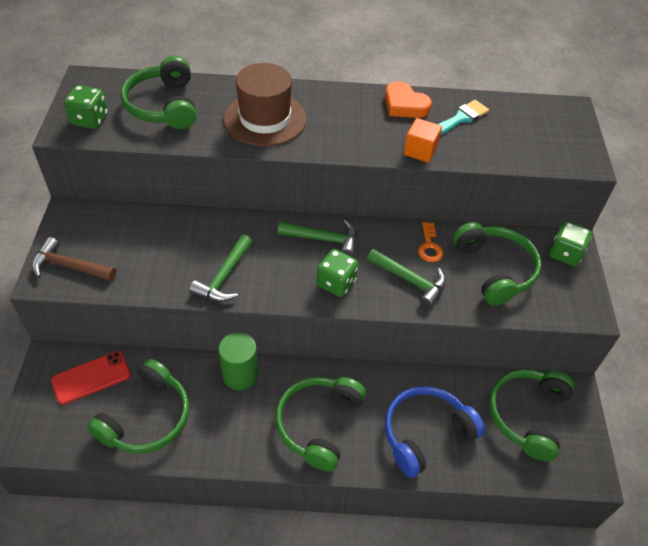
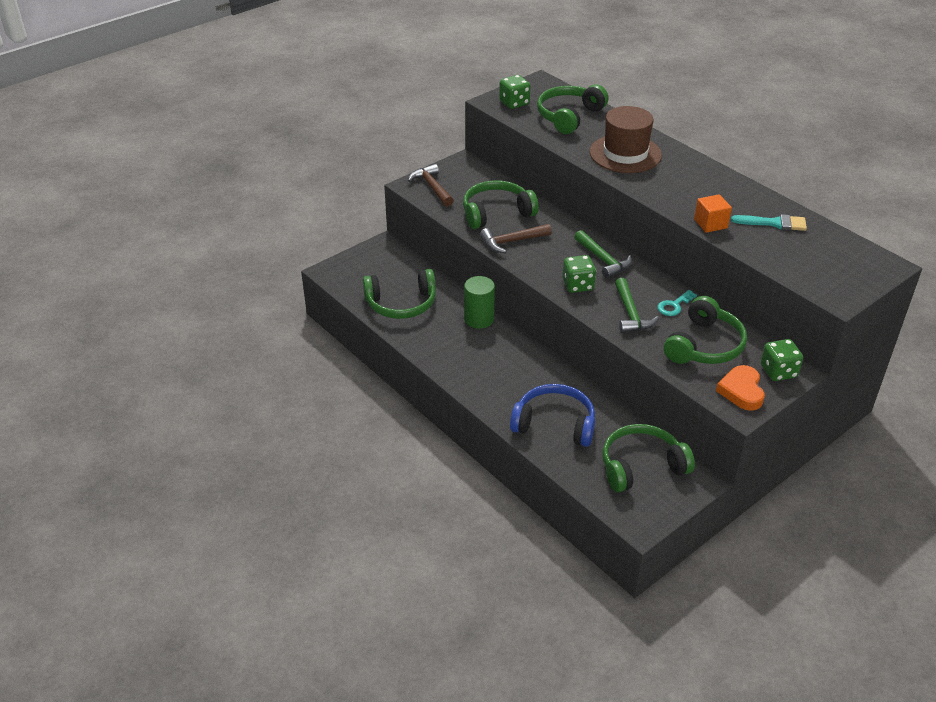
camera: 50 degrees right, 10 degrees down
red phone [51,351,131,405] -> none
green hammer [189,235,252,302] -> brown hammer [480,224,552,253]
green headphones [276,377,366,471] -> green headphones moved to [463,180,539,229]
orange heart [385,81,432,118] -> orange heart moved to [716,365,765,411]
orange key [418,222,444,262] -> turquoise key [657,290,697,316]

